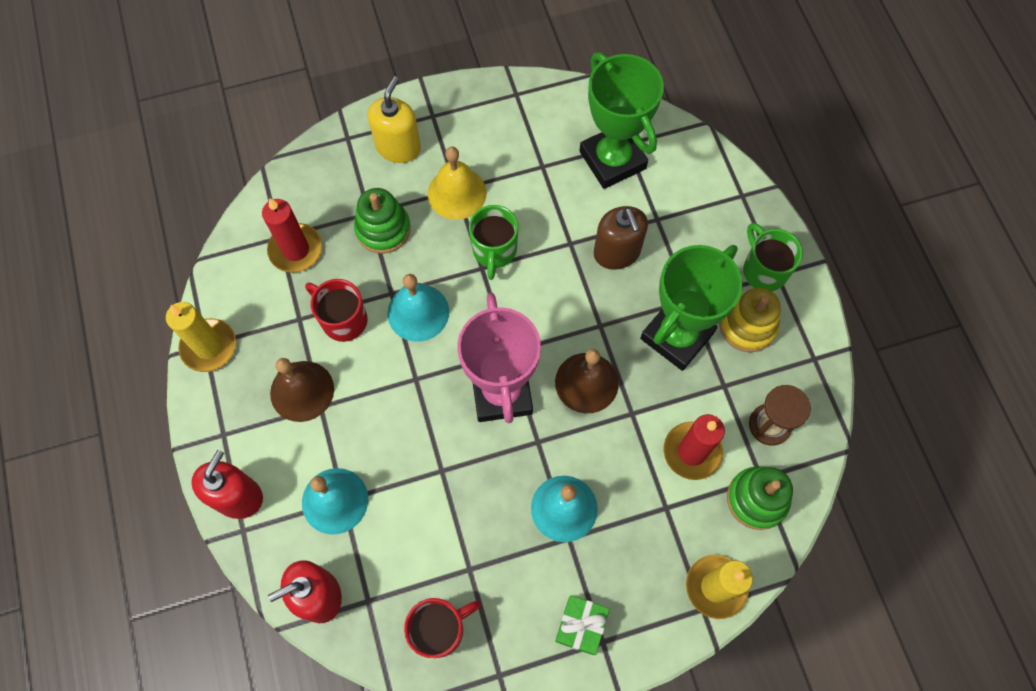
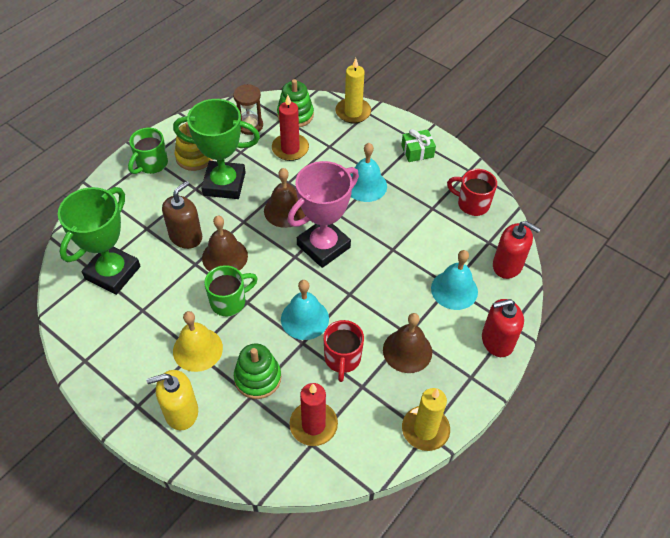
camera: 125 degrees left, 15 degrees down
none -> brown bell [202,216,248,272]

